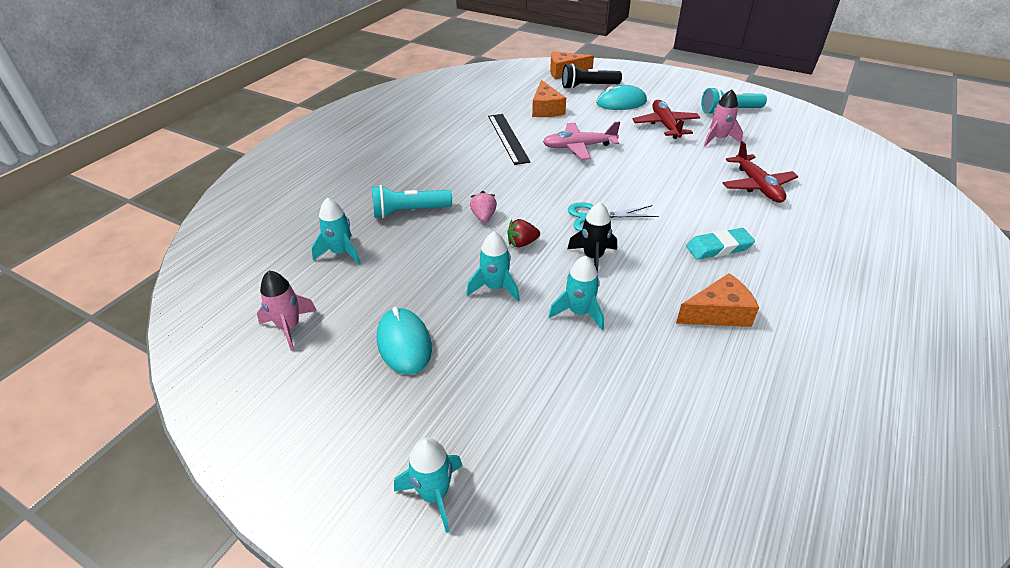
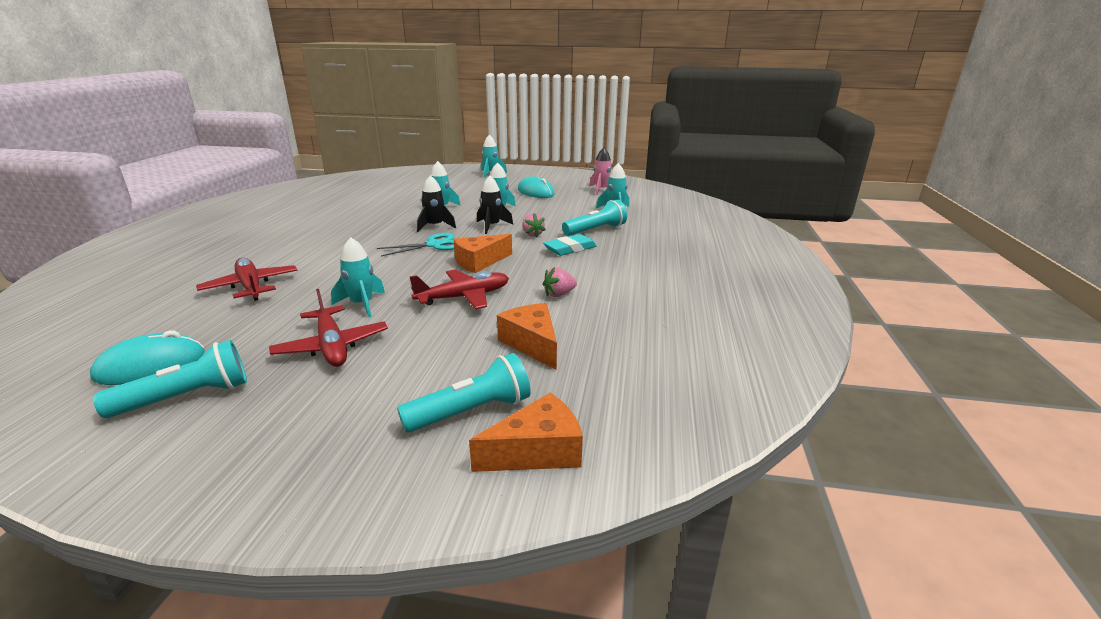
camera: 160 degrees right, 15 degrees down
black ruler [488,114,531,165] -> pink strawberry [543,267,577,297]
red strawberry [507,219,540,248] -> black rocket [477,176,513,234]
pink plane [543,122,620,160] -> red plane [410,269,509,309]
black flashlight [562,64,622,89] -> turquoise flashlight [397,353,531,433]
turquoise mouse [596,85,647,110] -> turquoise mouse moved to [90,330,205,385]
orange cheese [676,273,759,327] -> orange cheese moved to [454,234,512,273]
turquoise eraser [686,228,755,260] -> turquoise eraser moved to [543,234,597,256]
pink rocket [704,89,743,146] -> none
none -> turquoise rocket [331,237,385,317]

